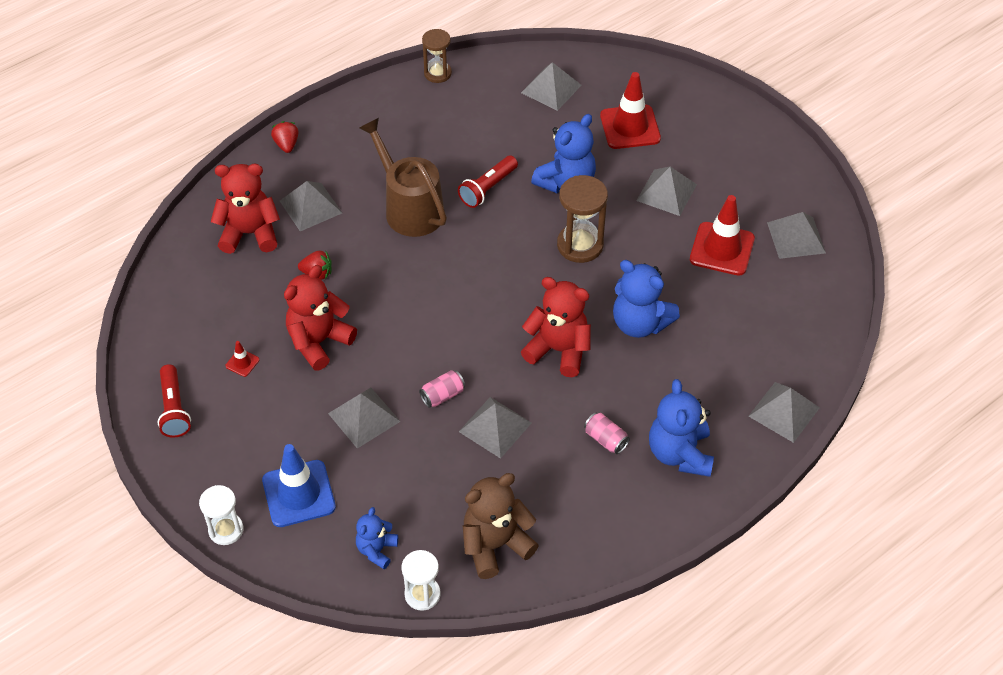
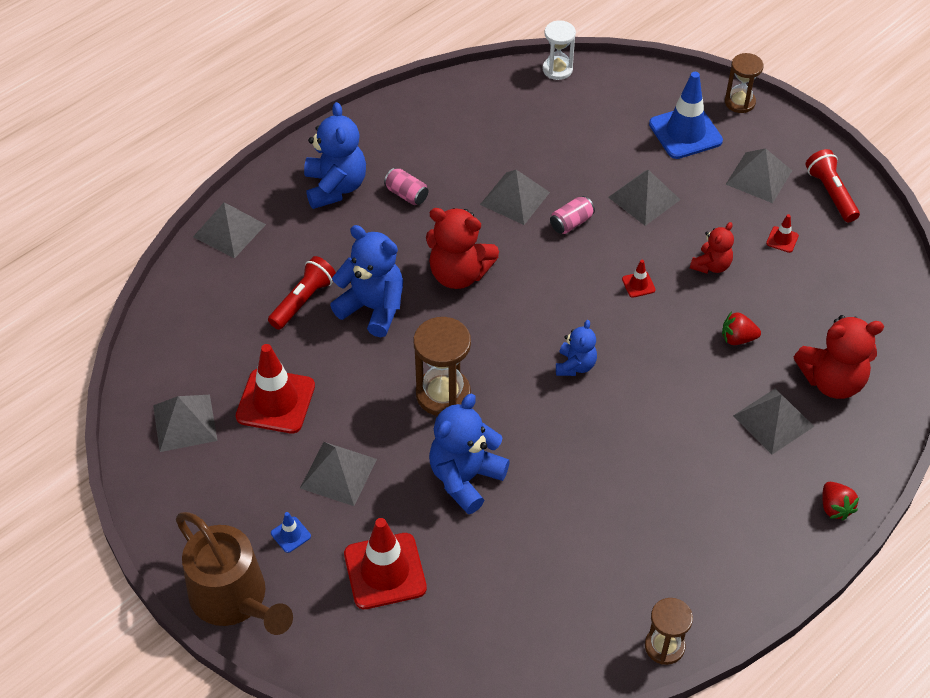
camera: 175 degrees right, 0 degrees up
white hourglass [199,485,244,545] -> brown hourglass [725,53,764,113]
red teddy bear [284,265,357,371] -> red teddy bear [690,222,734,274], size x0.58
blue teddy bear [356,507,398,569] -> blue teddy bear moved to [556,320,597,376]
brown watering can [360,118,447,237] -> brown watering can moved to [176,512,293,635]
red flashlight [458,156,518,208] -> red flashlight moved to [268,256,336,330]
brown teddy bear [463,473,539,579] -> none
grey pyramid [521,62,582,111] -> grey pyramid moved to [725,148,792,203]
none -> blue traffic cone [271,512,311,553]
none -> red traffic cone [622,260,656,298]

